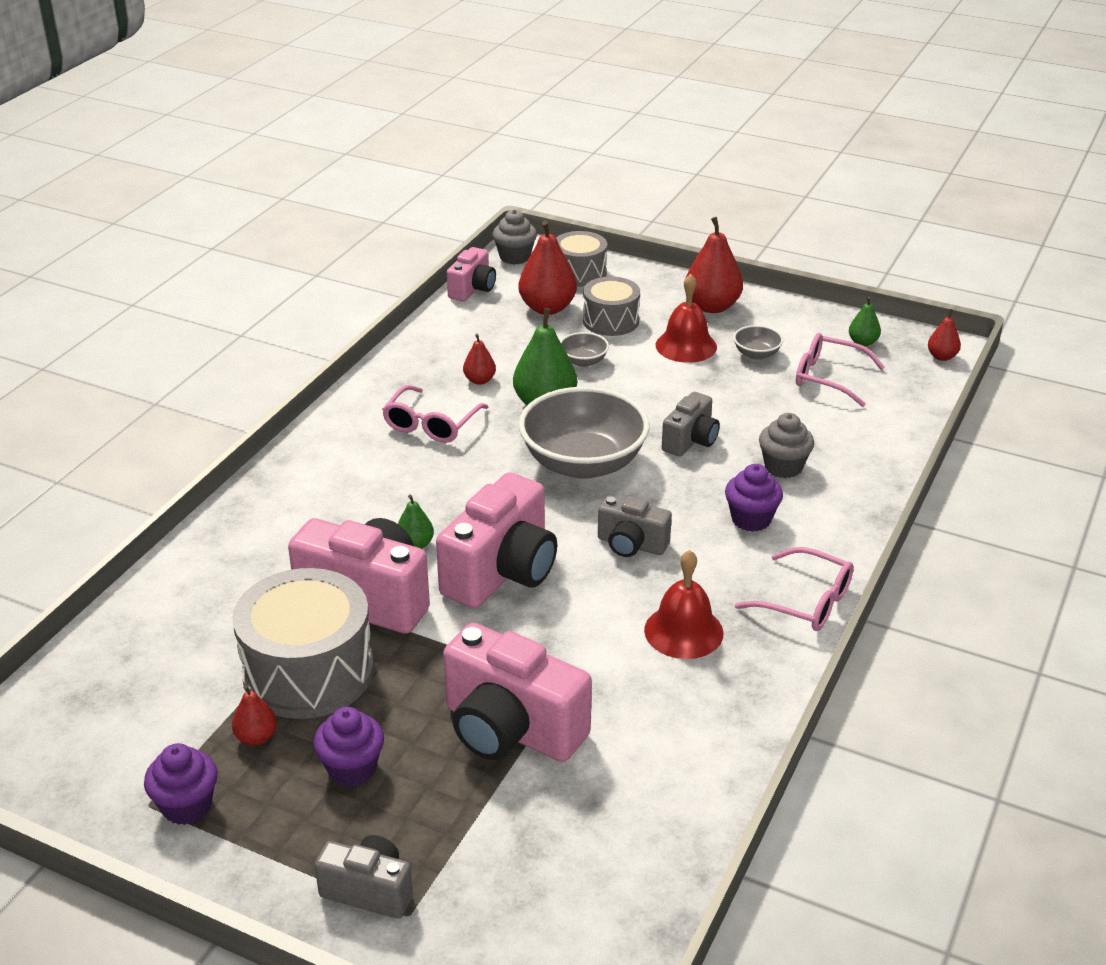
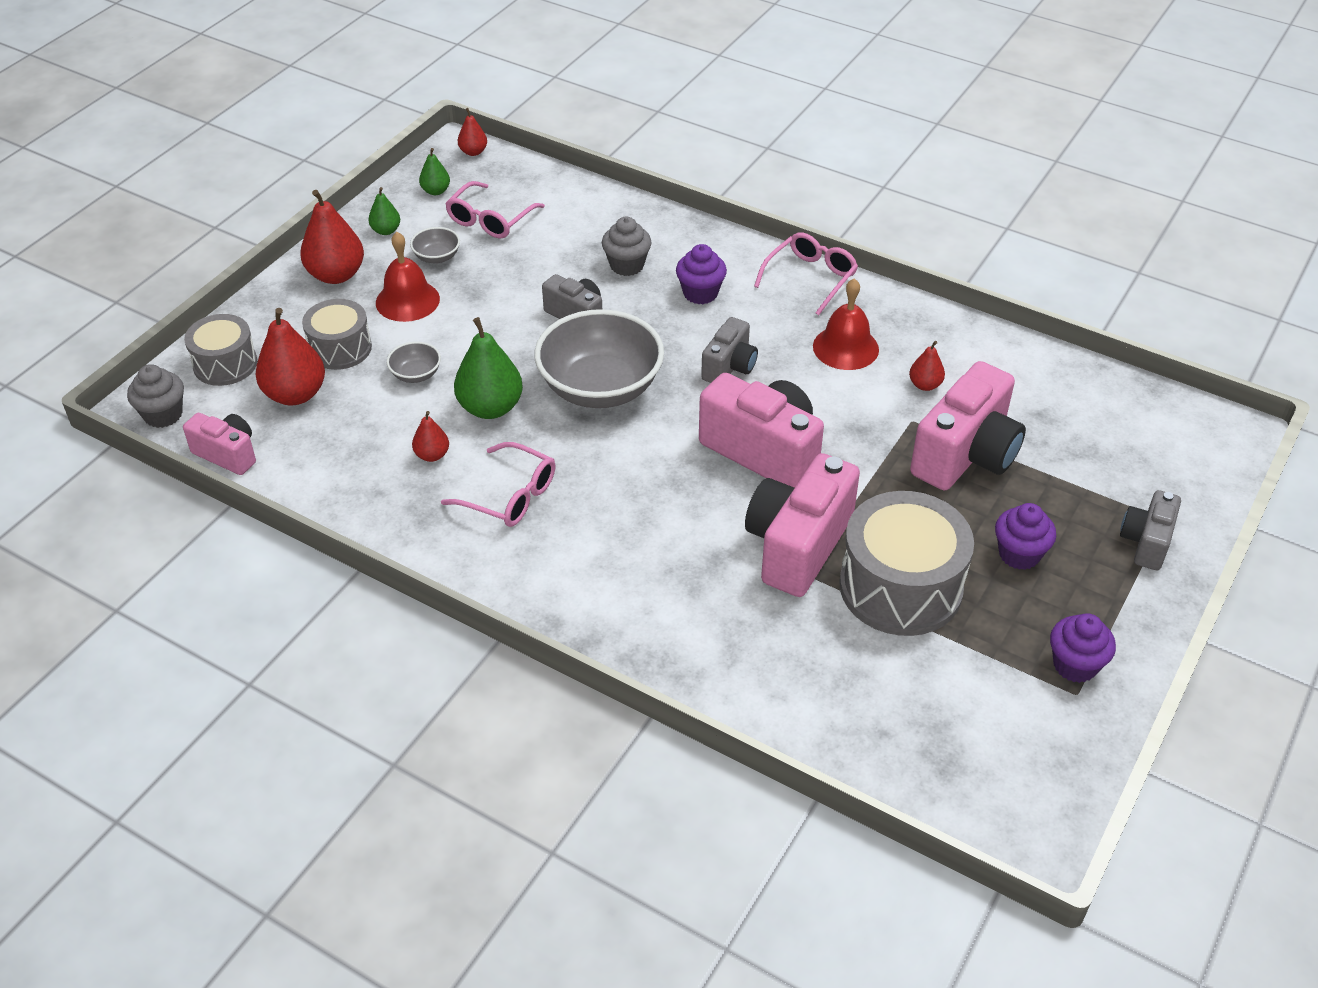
camera: 85 degrees left, 10 degrees up
red pear [232,685,277,746] -> red pear moved to [909,341,945,391]
green pear [398,495,434,549] -> green pear moved to [368,187,400,235]

